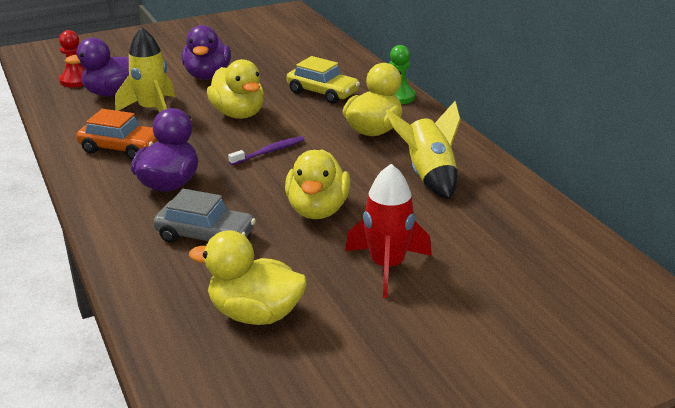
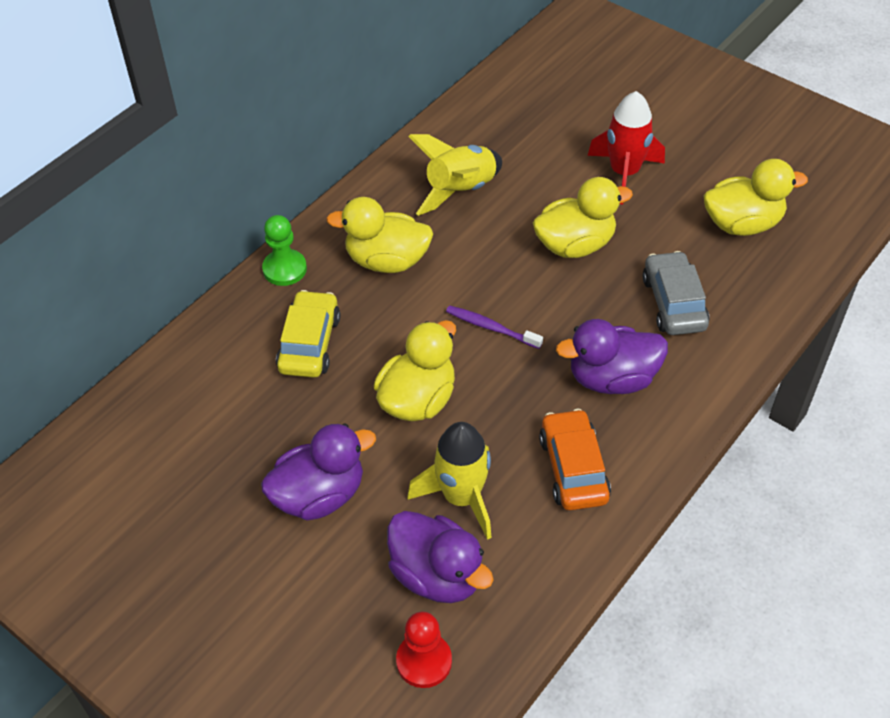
camera: 115 degrees left, 20 degrees up
yellow duck [189,230,307,325] -> yellow duck turned 90 degrees counterclockwise [703,159,808,236]

